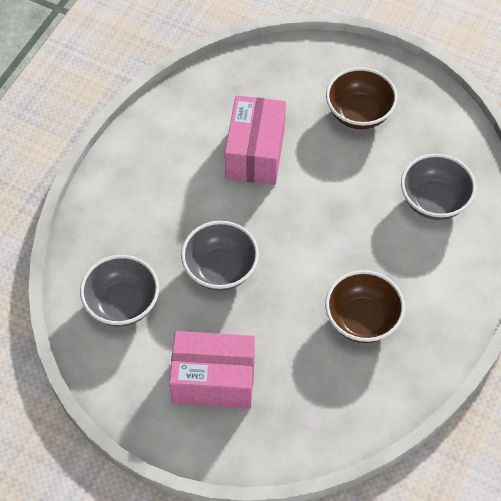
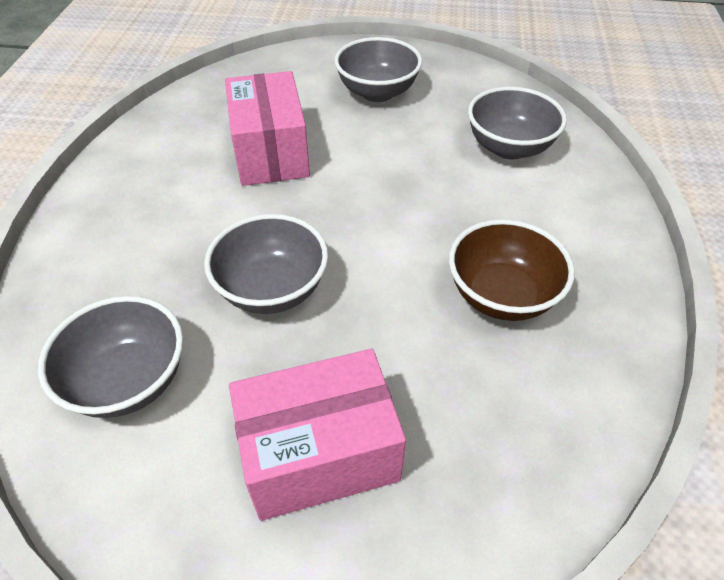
camera: 20 degrees left, 10 degrees down
brown bowl [326,67,398,129] -> grey bowl [334,37,422,102]

